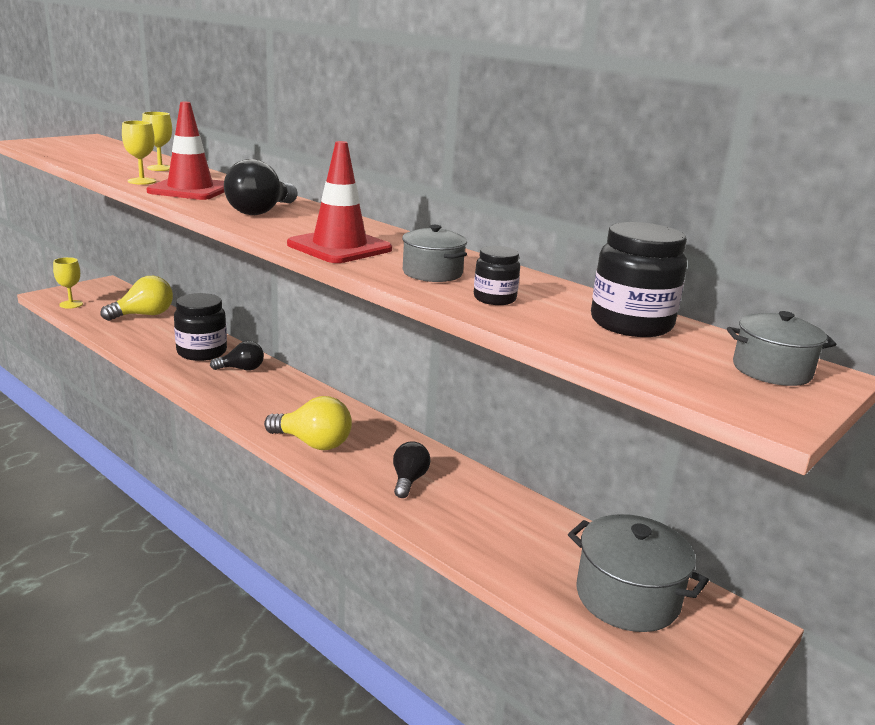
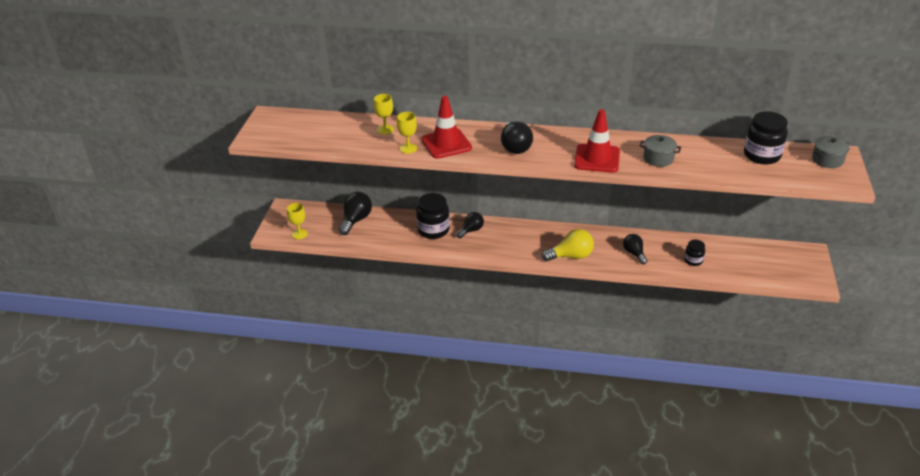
camera: 30 degrees left, 15 degrees up
yellow light bulb [101,276,173,321] -> black light bulb [339,192,372,235]
black jar [474,246,520,305] -> black jar moved to [684,240,705,266]
grey pot [568,514,709,632] -> none

